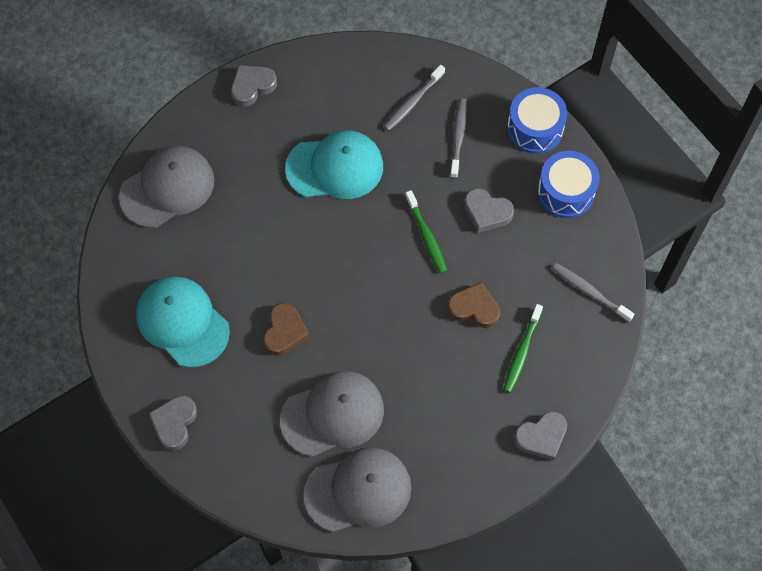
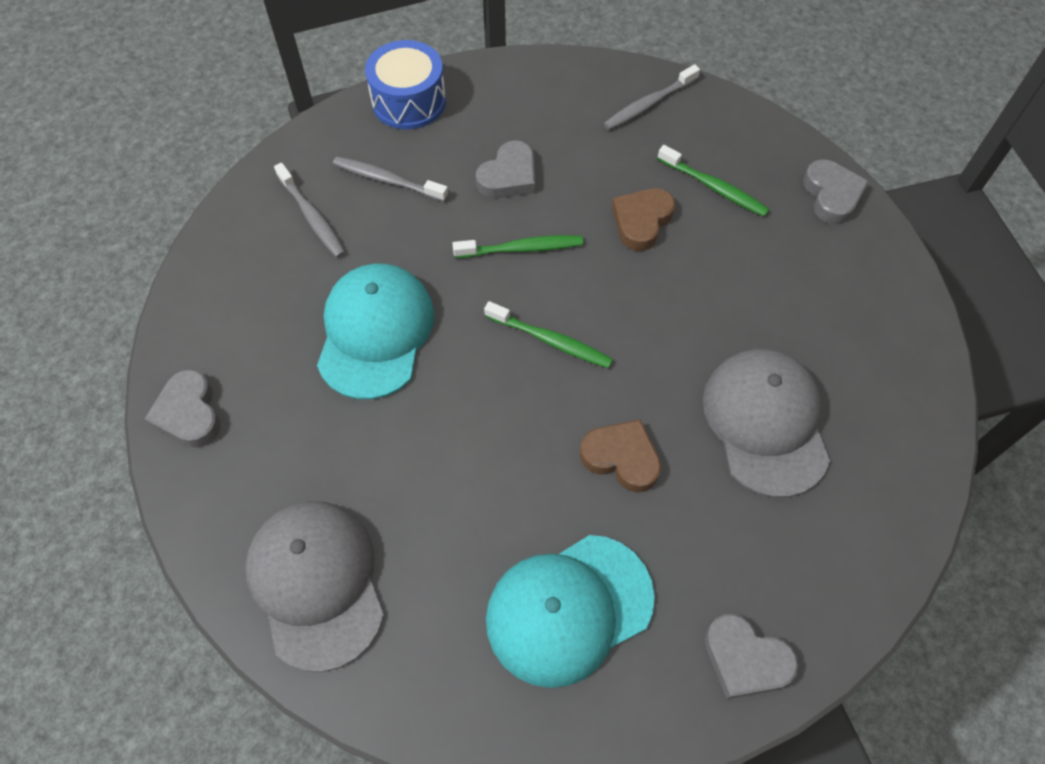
camera: 75 degrees left, 5 degrees down
grey cap [304,447,411,532] -> none
blue drum [537,151,600,218] -> none
none -> green toothbrush [484,301,613,368]

